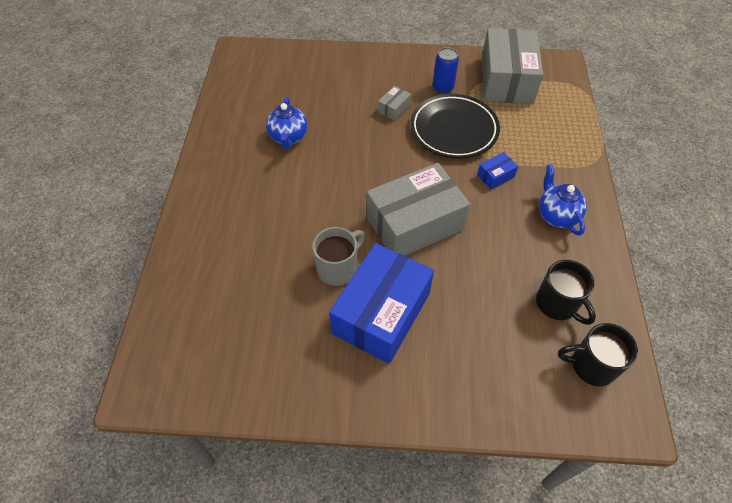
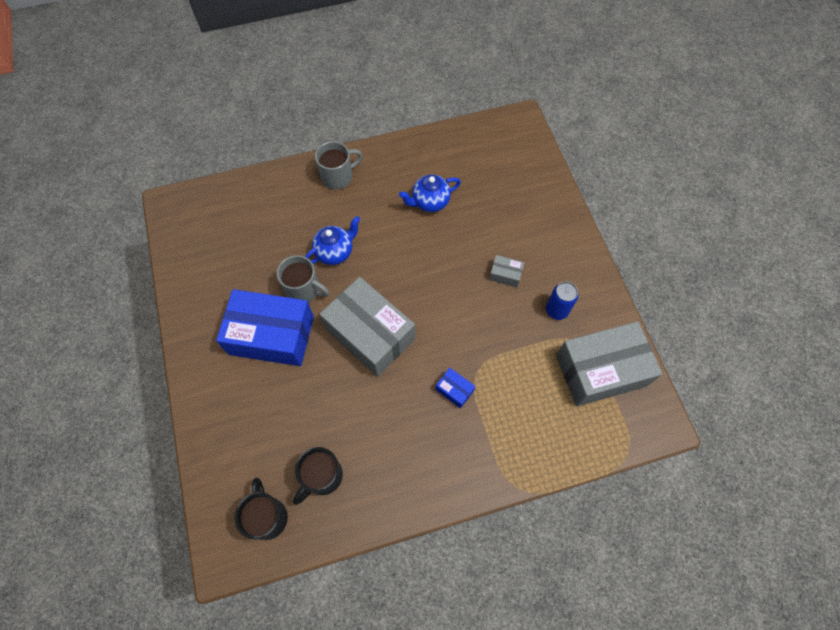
camera: 70 degrees right, 10 degrees up
black plate [410,94,500,158] -> none
blue teapot [539,164,587,236] -> blue teapot moved to [305,216,360,265]
none -> grey mug [315,141,363,190]

